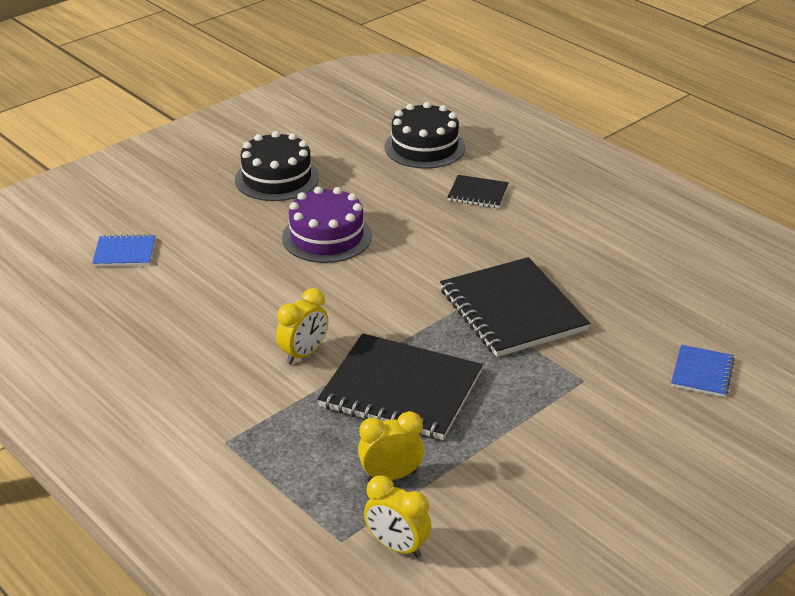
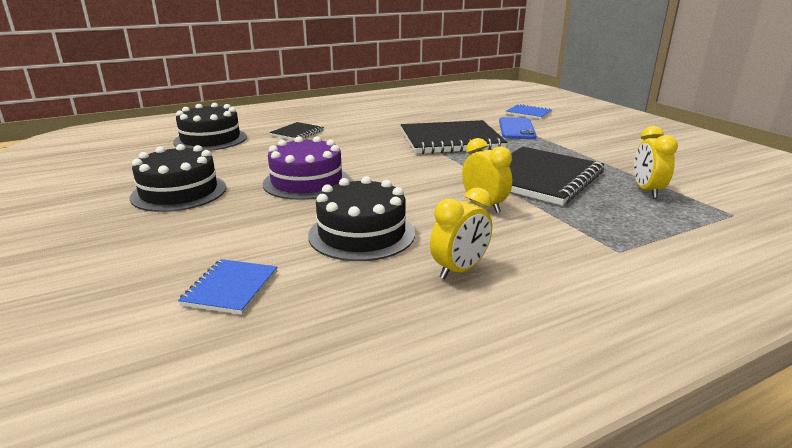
camera: 75 degrees left, 10 degrees down
yellow clock [364,476,431,558] -> yellow clock moved to [430,187,492,279]
none -> black cake [308,176,415,261]
none -> blue phone [499,117,537,139]

